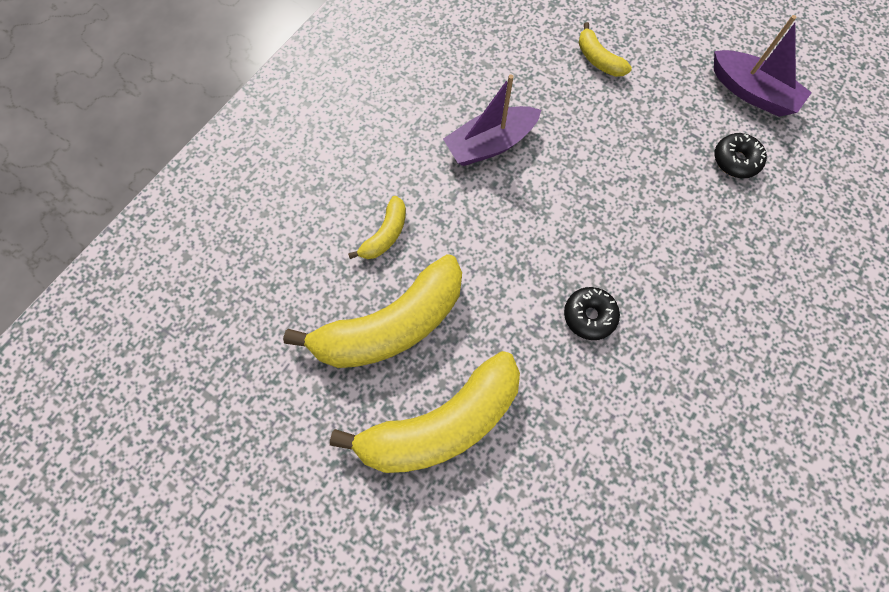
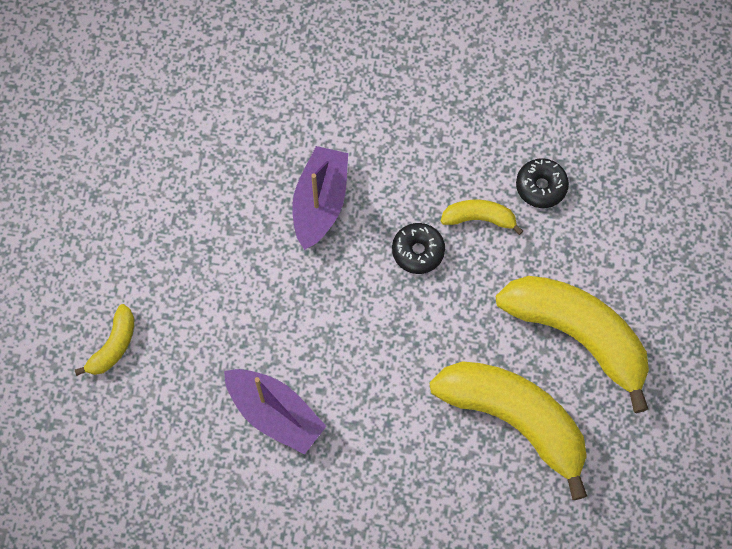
camera: 115 degrees left, 0 degrees up
yellow banana [348,196,406,259] -> yellow banana moved to [441,200,523,235]
purple boat [714,15,812,117] -> purple boat moved to [292,146,348,250]
black donut [714,133,767,178] -> black donut moved to [516,158,569,208]

